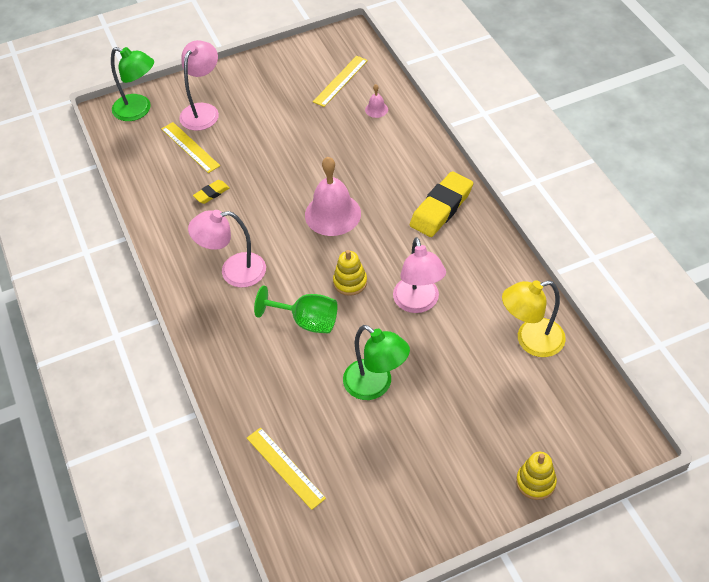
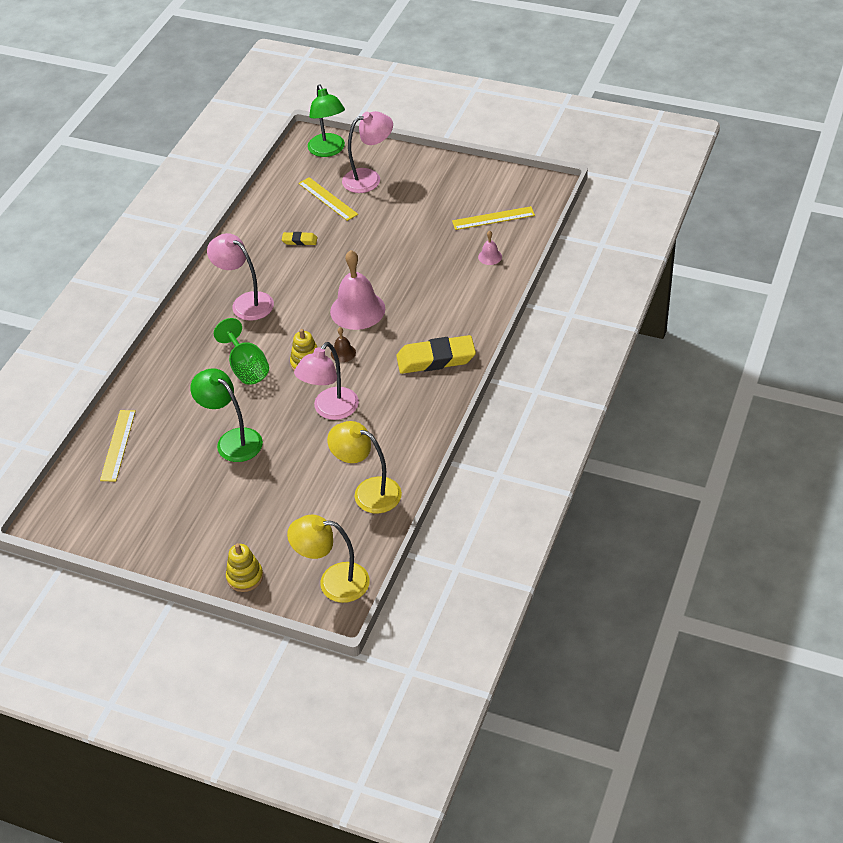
camera: 45 degrees right, 5 degrees down
yellow ruler [161,122,220,173] -> yellow ruler turned 45 degrees counterclockwise [298,177,358,221]
green lamp [343,325,410,400] -> green lamp turned 135 degrees clockwise [190,368,263,462]
none -> yellow lamp [287,515,370,603]
none -> brown bell [331,327,356,362]

